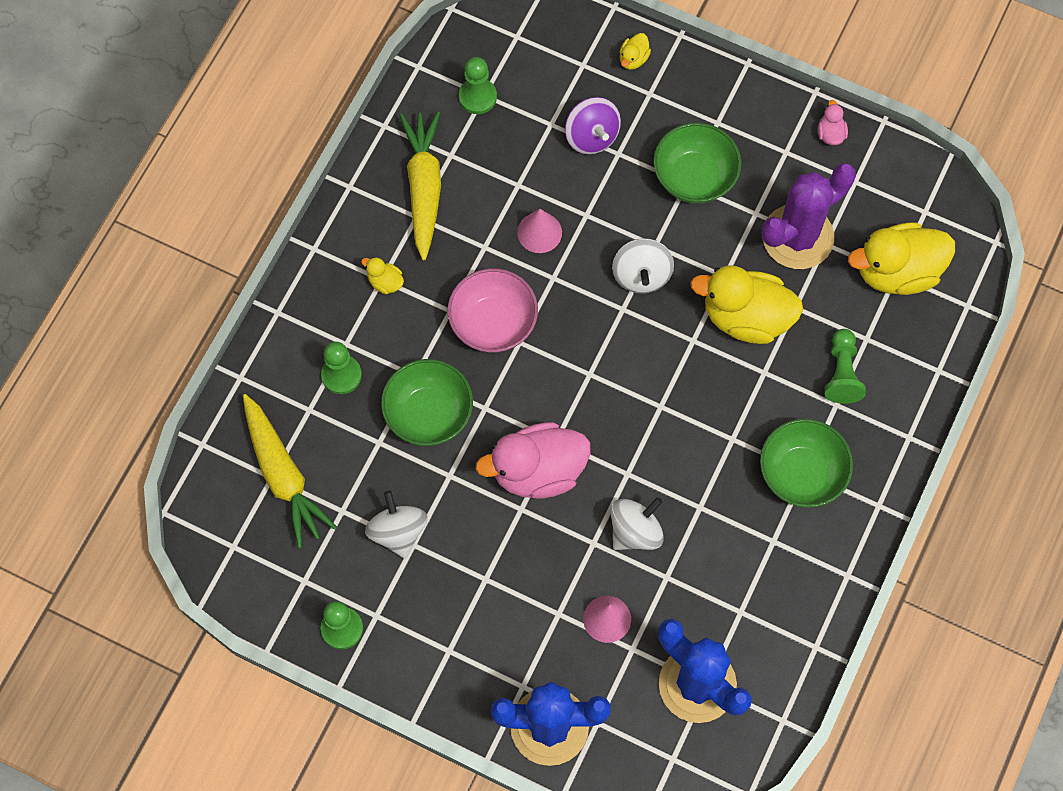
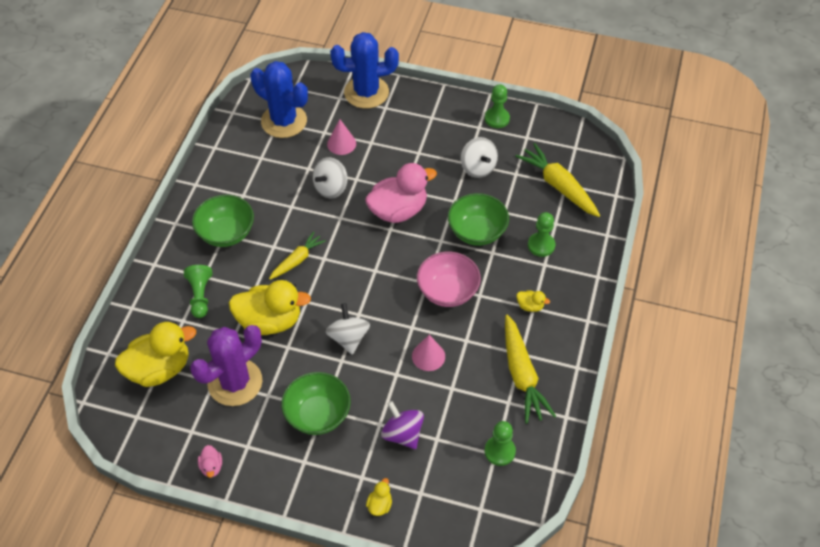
camera: 170 degrees right, 15 degrees down
none -> yellow carrot [269,231,326,280]

